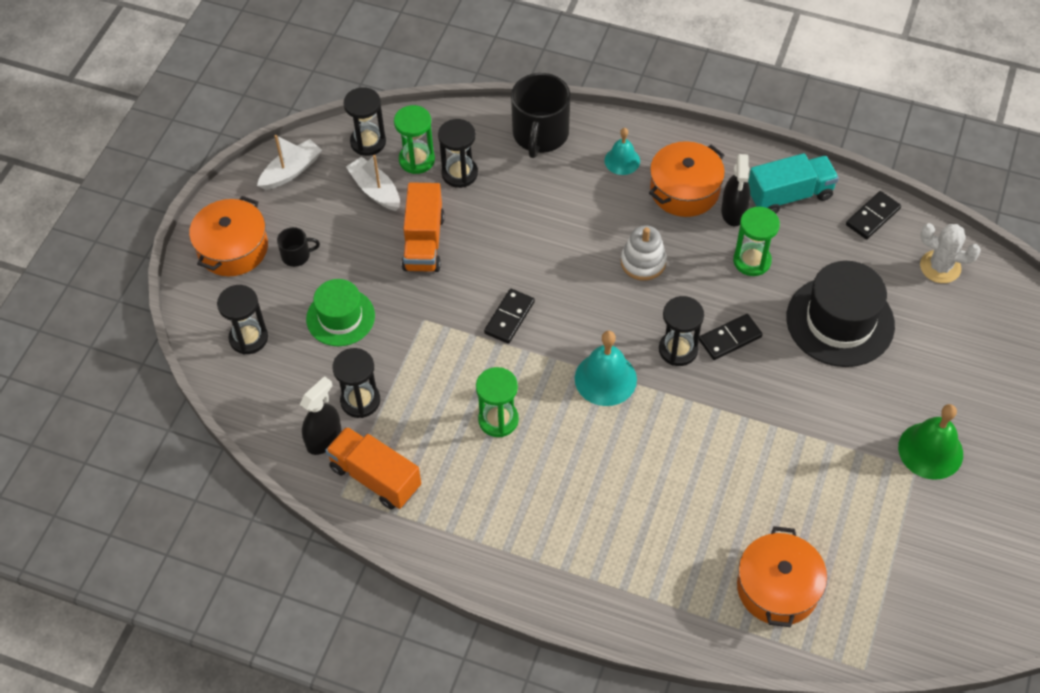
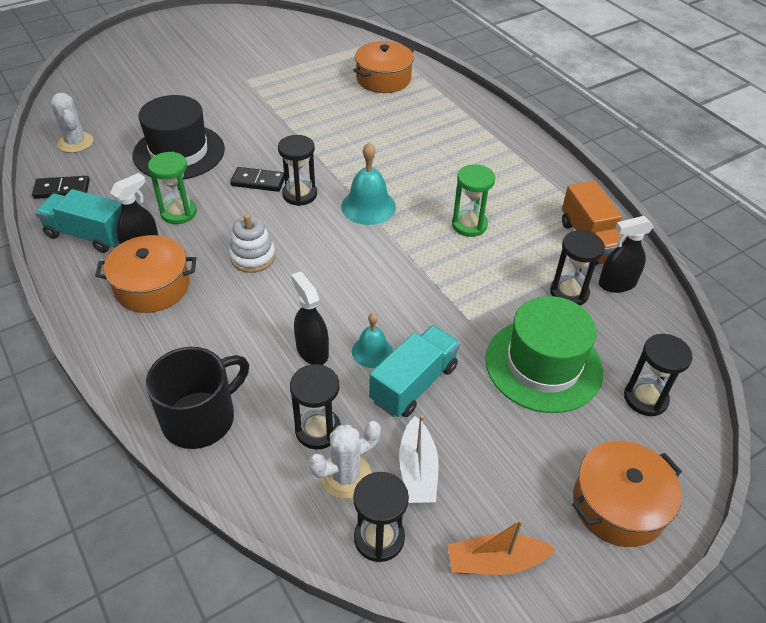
camera: 145 degrees left, 10 degrees down
white boat [257,135,322,190] -> orange boat [448,519,556,575]
black mug [277,227,320,267] -> none
green hat [306,279,375,346] -> green hat [485,296,603,413], size x1.55
green hourglass [394,105,435,174] -> white cactus [309,421,381,499]
orange truck [402,182,445,272] -> turquoise truck [369,325,460,417]
black domino [484,288,535,344] -> none
turquoise bell [604,128,640,175] -> turquoise bell moved to [352,313,393,368]
green bell [898,404,963,480] -> none
none -> black spray bottle [291,271,329,365]

